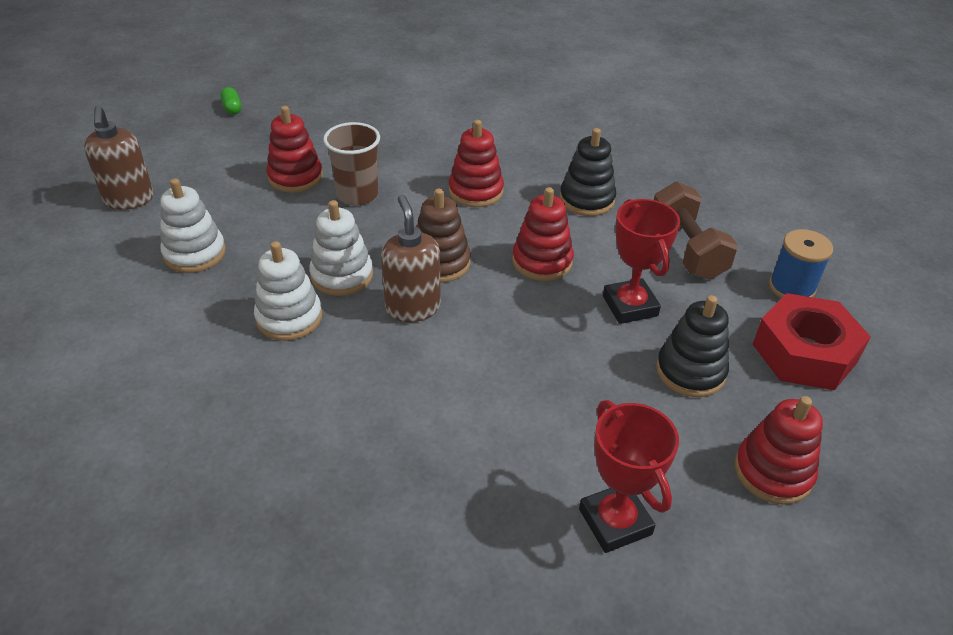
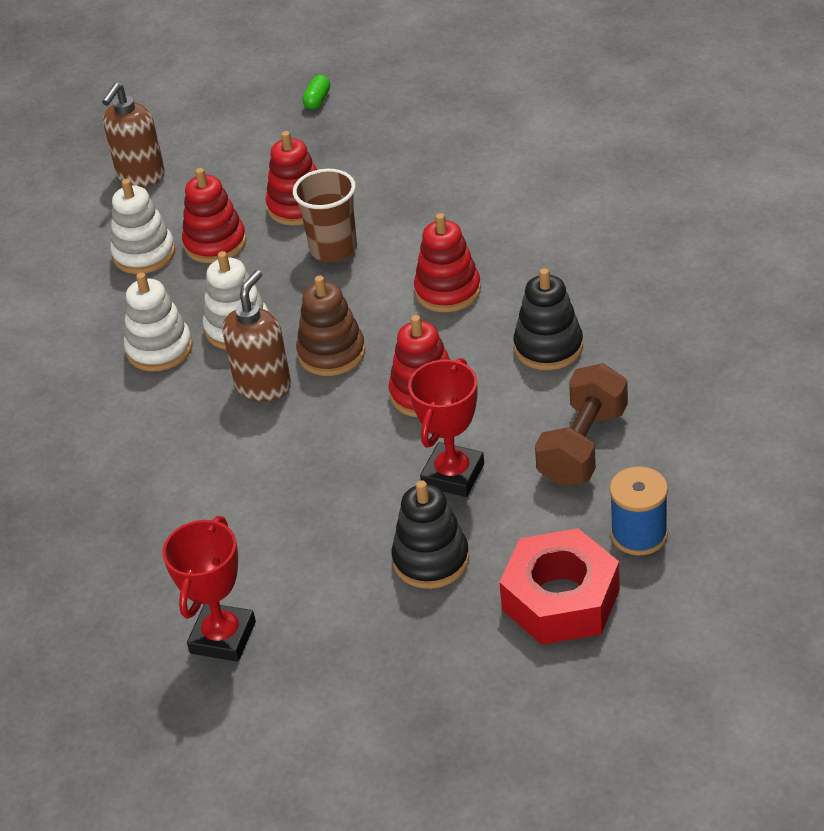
camera: 45 degrees right, 0 degrees up
red stacking toy [734,396,823,505] -> red stacking toy moved to [182,168,247,263]

